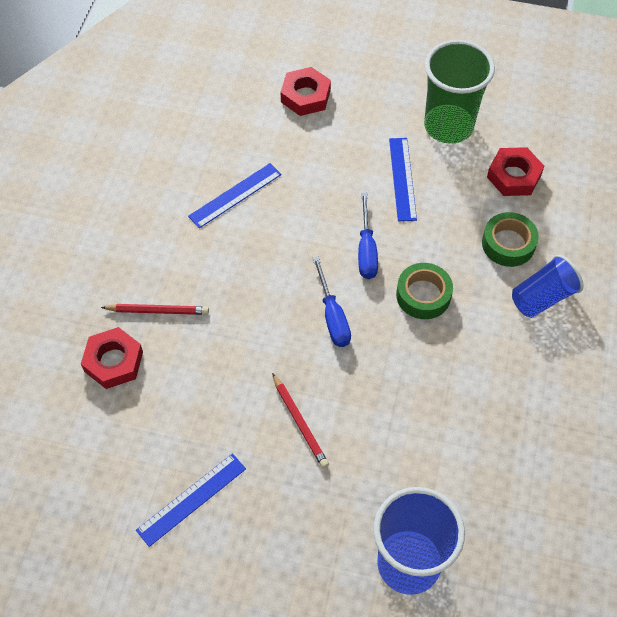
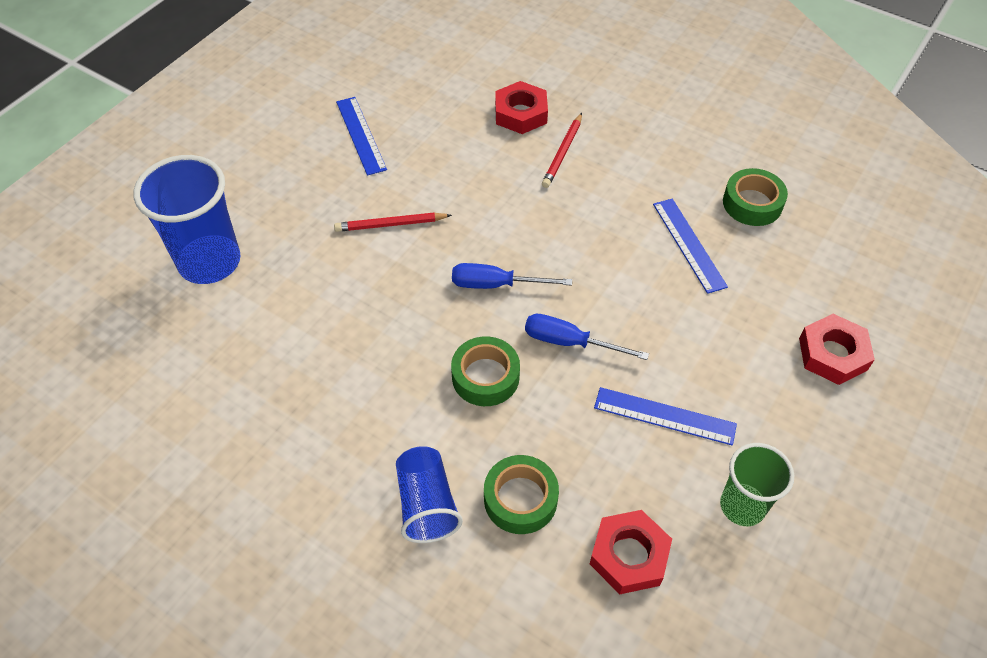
camera: 110 degrees right, 5 degrees down
green cup [424,40,495,144] -> green cup [720,443,794,526], size x0.61
none -> green tape [723,168,788,226]

